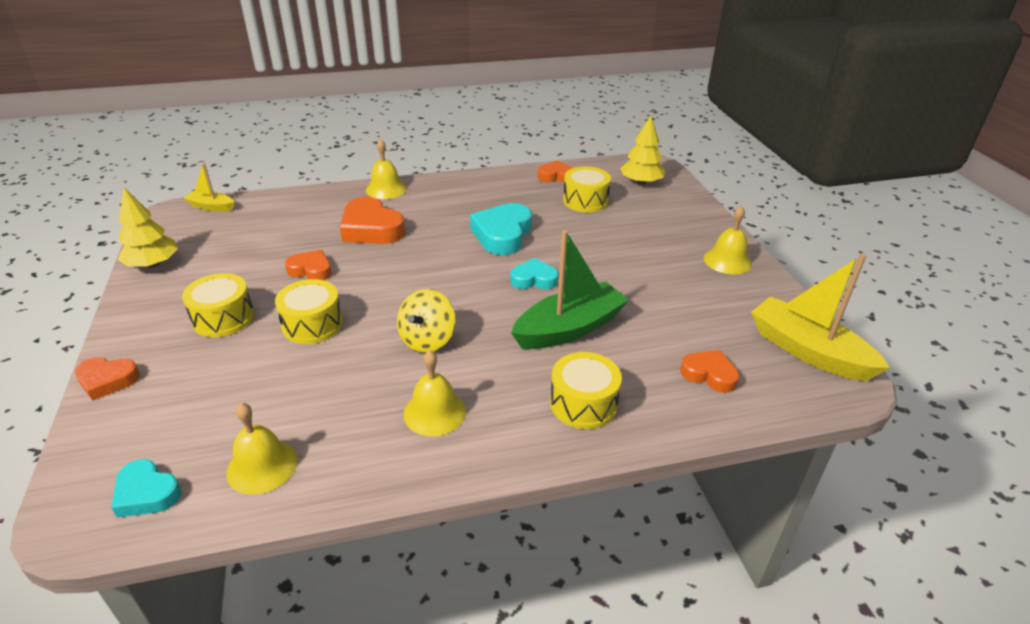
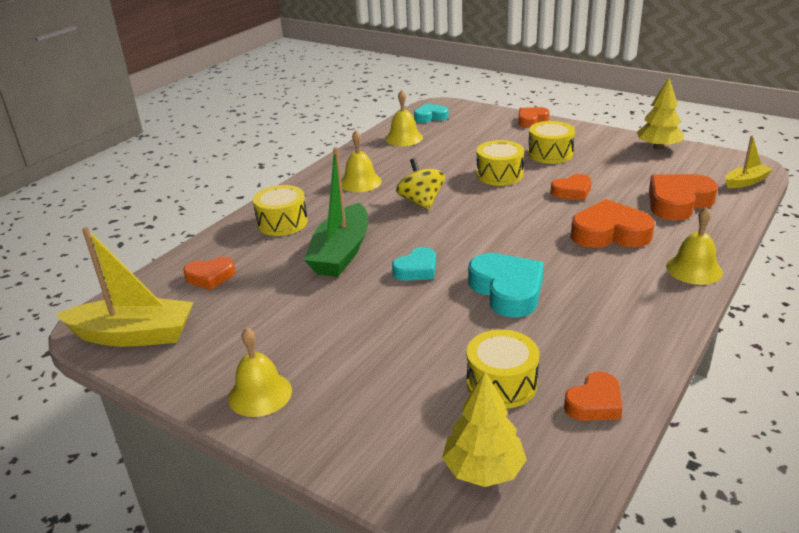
camera: 140 degrees right, 5 degrees down
none -> orange heart [649,174,718,221]

